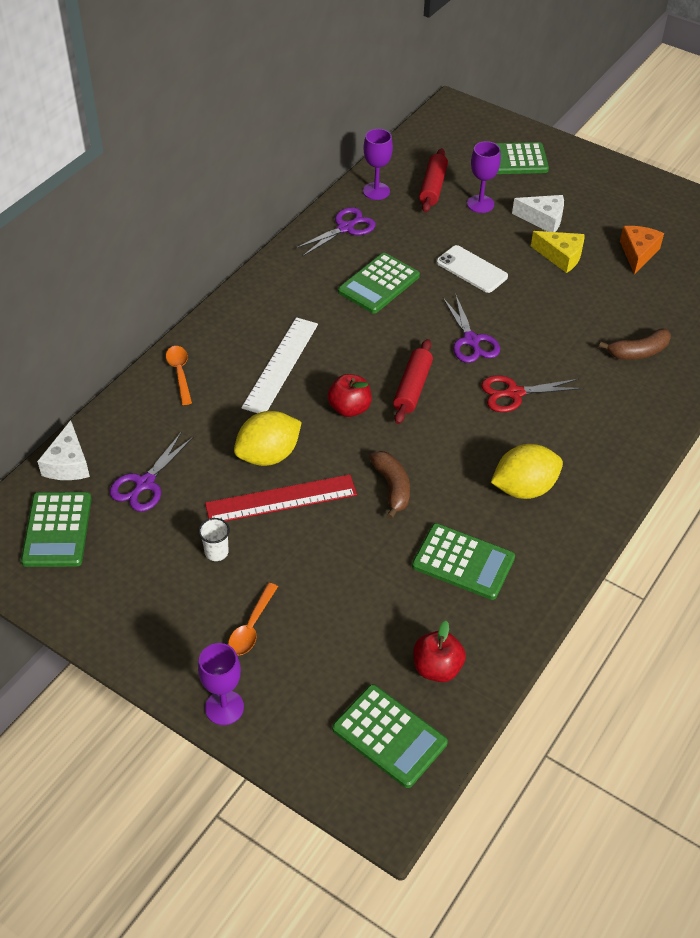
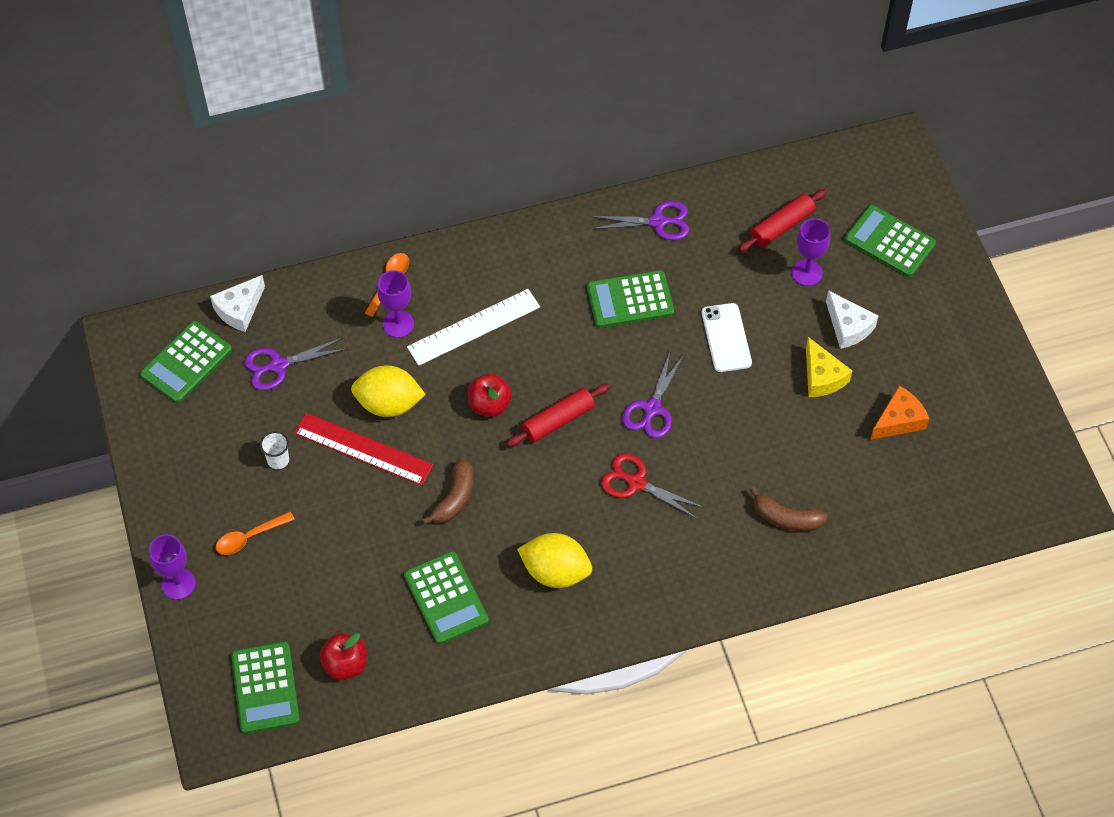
camera: 40 degrees right, 10 degrees up
purple goblet [363,129,393,200] -> purple goblet moved to [377,270,414,338]

